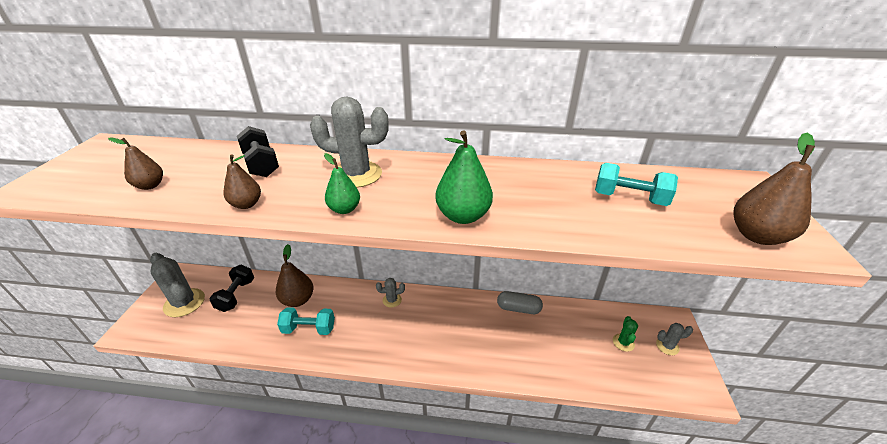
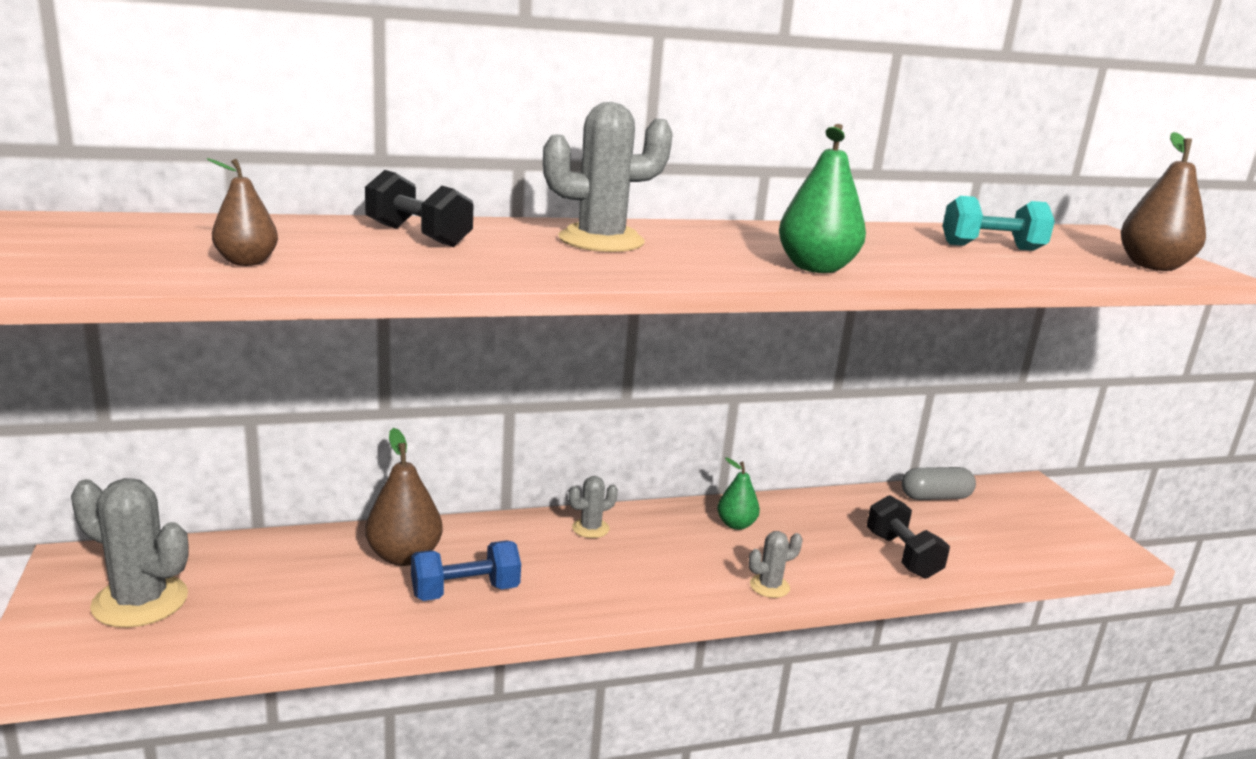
camera: 25 degrees left, 15 degrees down
black dumbbell [209,265,254,312] -> black dumbbell moved to [867,495,950,579]
brown pear [224,155,261,209] -> none
turquoise dumbbell [277,307,335,335] -> blue dumbbell [411,541,521,601]
green pear [324,153,360,214] -> green pear moved to [717,457,760,530]
grey capsule [497,291,543,314] -> grey capsule moved to [902,467,976,500]
green cactus [613,316,638,352] -> none
grey cactus [656,323,693,355] -> grey cactus moved to [748,531,802,598]

